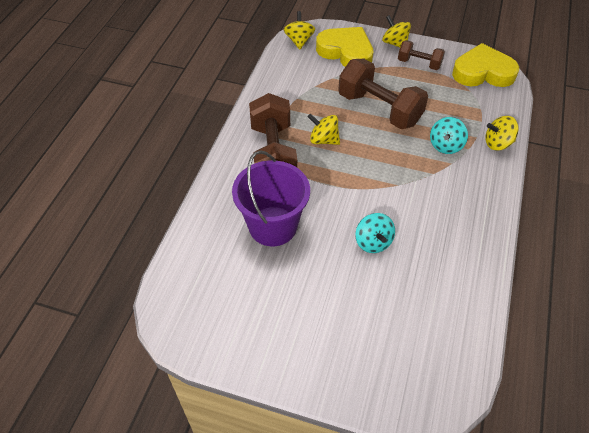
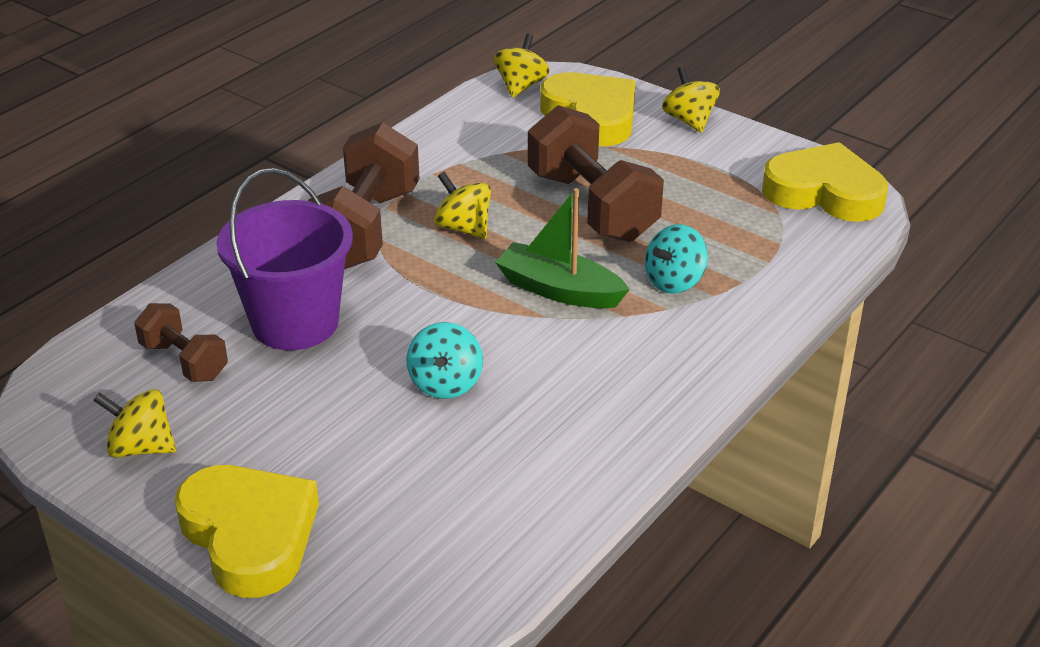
camera: 20 degrees right, 15 degrees down
brown dumbbell [398,40,445,70] -> brown dumbbell moved to [134,303,228,382]
yellow spinning top [485,116,519,151] -> yellow spinning top moved to [93,389,176,458]
none -> yellow heart [175,465,319,598]
none -> green boat [495,188,630,308]

